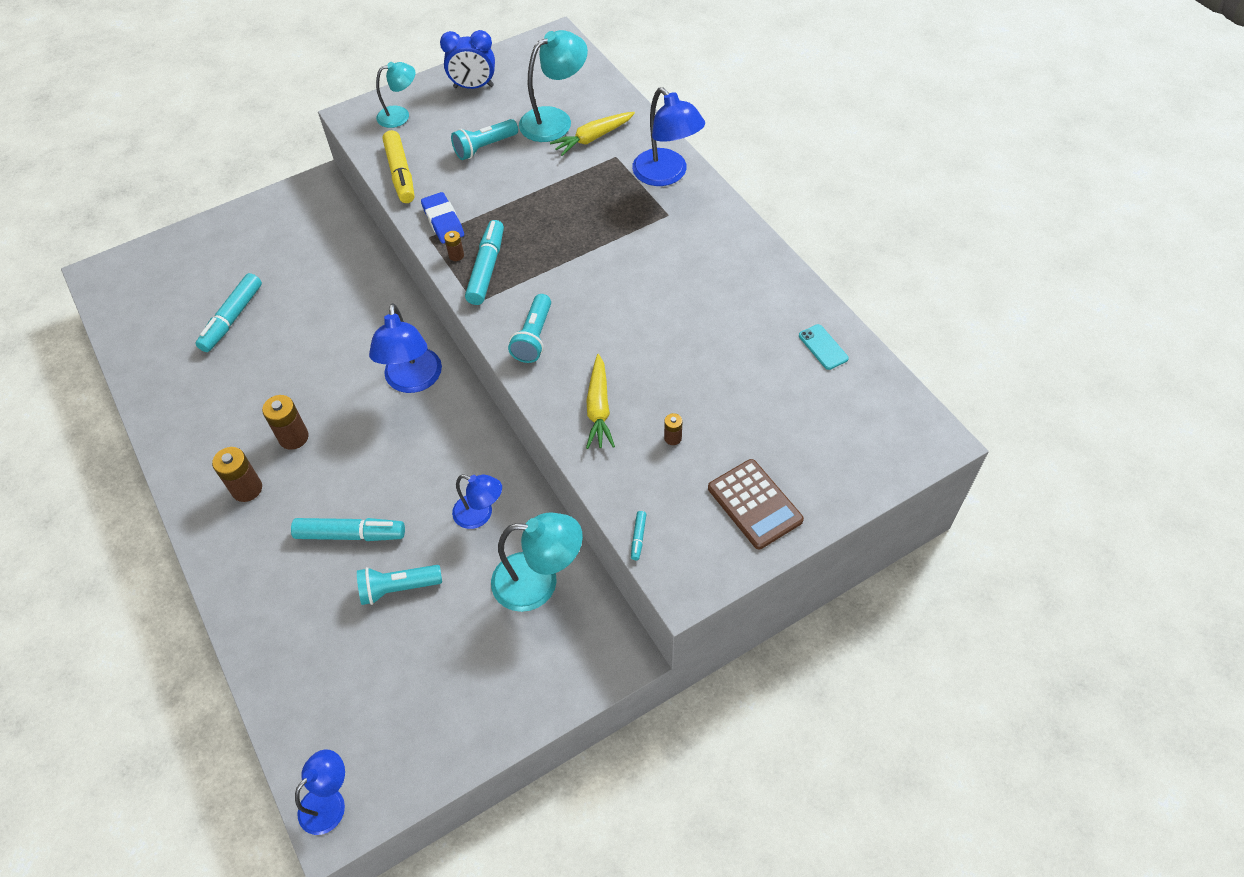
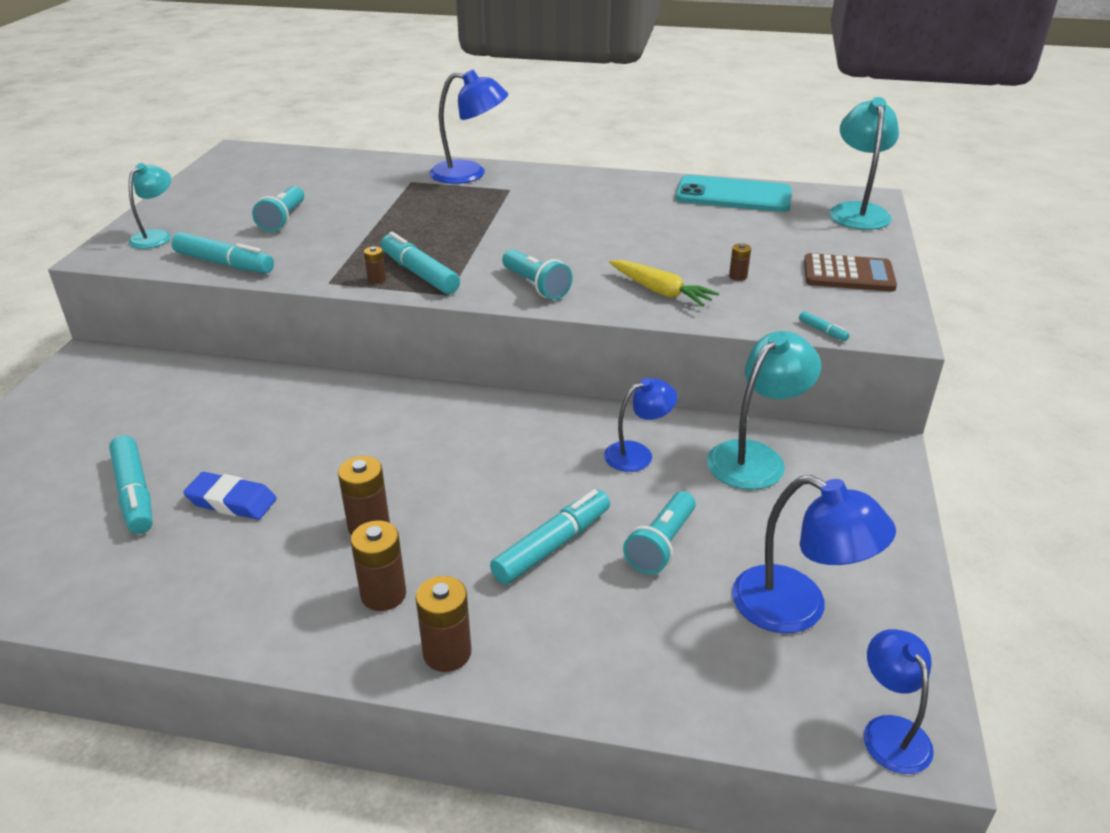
camera: 50 degrees left, 20 degrees down
blue lamp [369,303,442,393] -> blue lamp moved to [732,475,896,633]
yellow marker [383,130,414,203] -> turquoise marker [171,232,274,274]
blue eraser [421,192,464,243] -> blue eraser moved to [183,472,277,520]
blue clock [440,30,495,89] -> none
turquoise lamp [519,30,588,142] -> turquoise lamp moved to [829,97,899,230]
yellow carrot [550,112,635,156] -> none
turquoise phone [799,324,849,370] -> turquoise phone [676,175,792,212], size x2.26
none -> brown battery [416,576,471,672]

